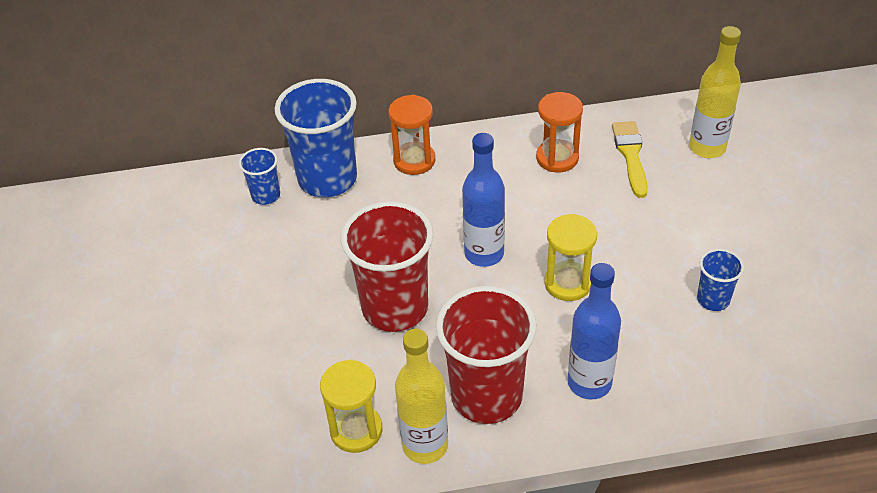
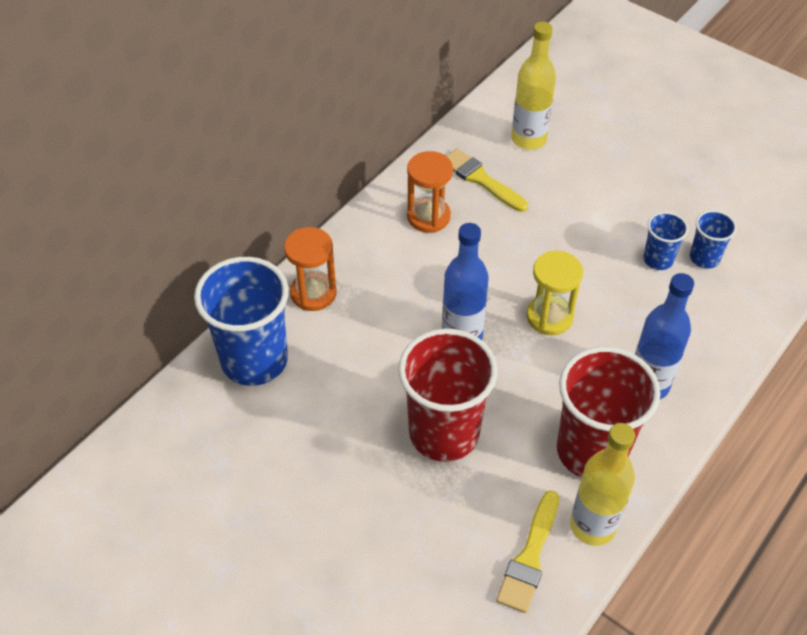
camera: 45 degrees left, 5 degrees up
blue cup [239,148,280,205] -> blue cup moved to [690,210,737,269]
yellow hourglass [320,359,382,453] -> yellow brush [496,490,559,613]

